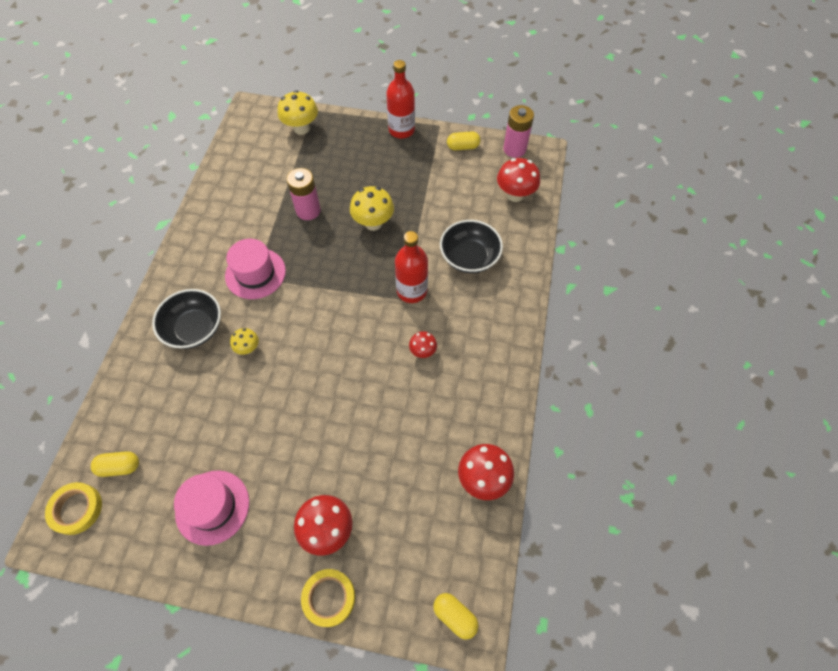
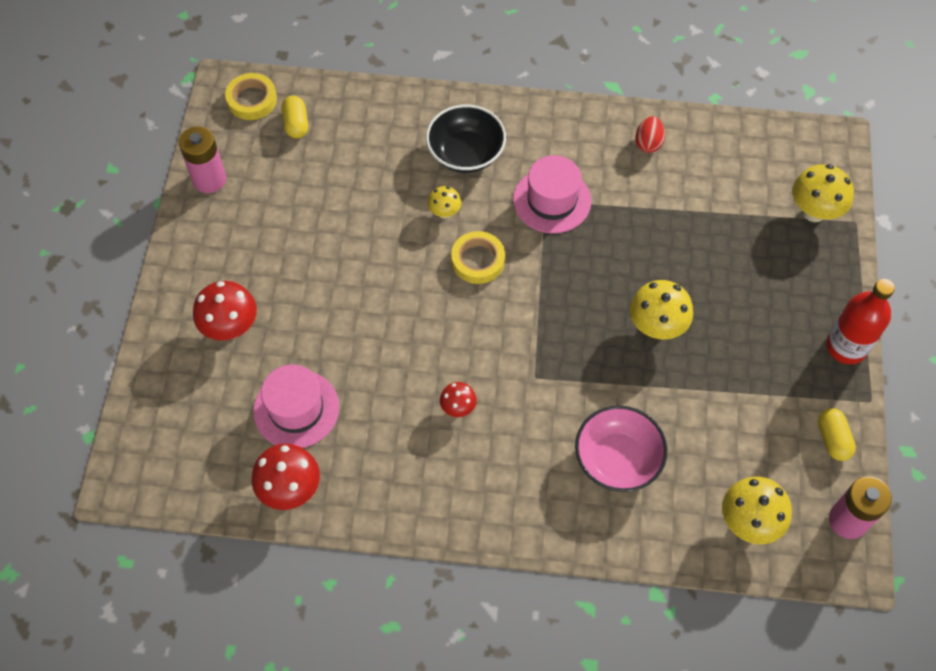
camera: 85 degrees right, 0 degrees up
pink hat [174,470,249,546] -> pink hat moved to [253,365,339,448]
pink battery [287,168,321,220] -> pink battery moved to [179,126,226,193]
yellow tape [301,569,355,627] -> yellow tape moved to [451,231,505,284]
red bottle [395,231,428,303] -> none
yellow capsule [433,593,478,640] -> none
black bowl [440,220,503,273] -> pink bowl [575,405,668,492]
red mushroom [497,158,540,202] -> yellow mushroom [722,477,792,544]
none -> red egg [635,116,665,153]

